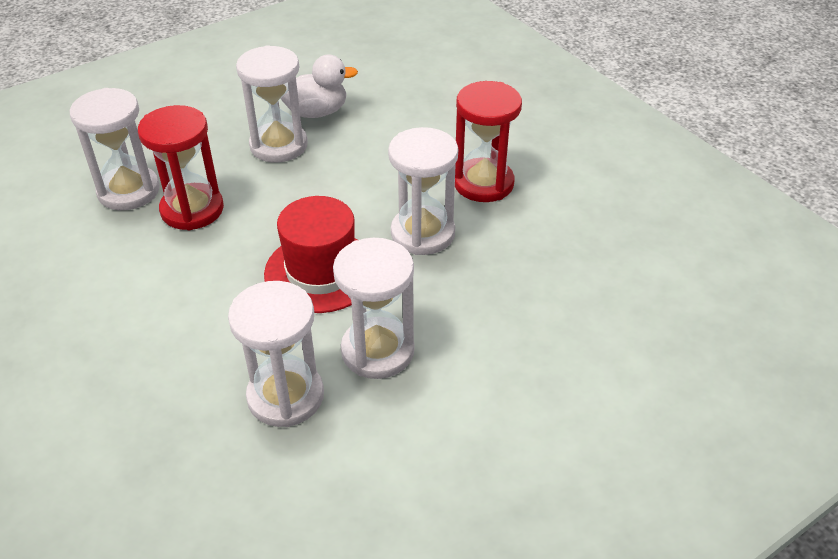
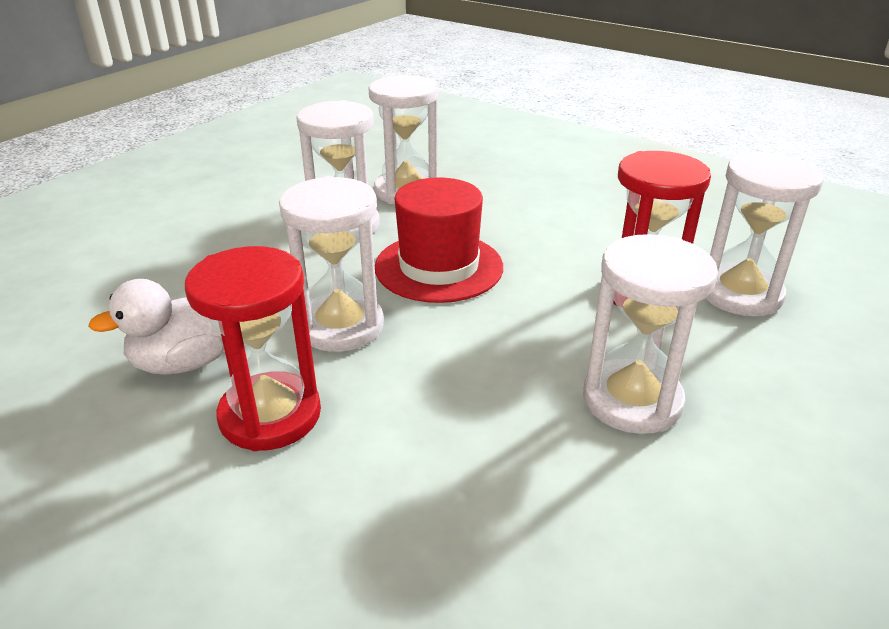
camera: 160 degrees right, 10 degrees down
white duck [281,55,358,118] -> white duck moved to [88,279,224,375]

